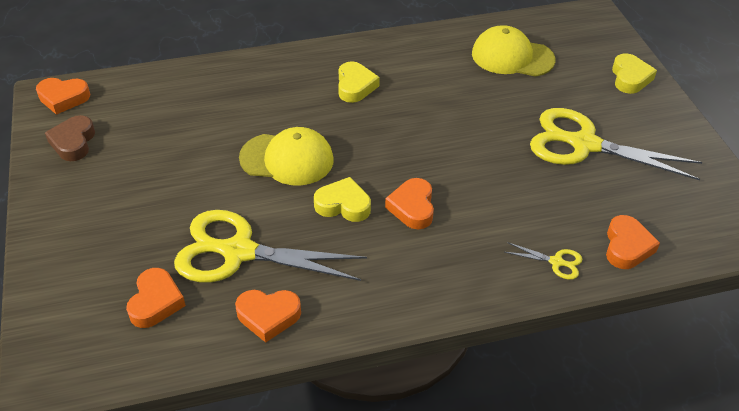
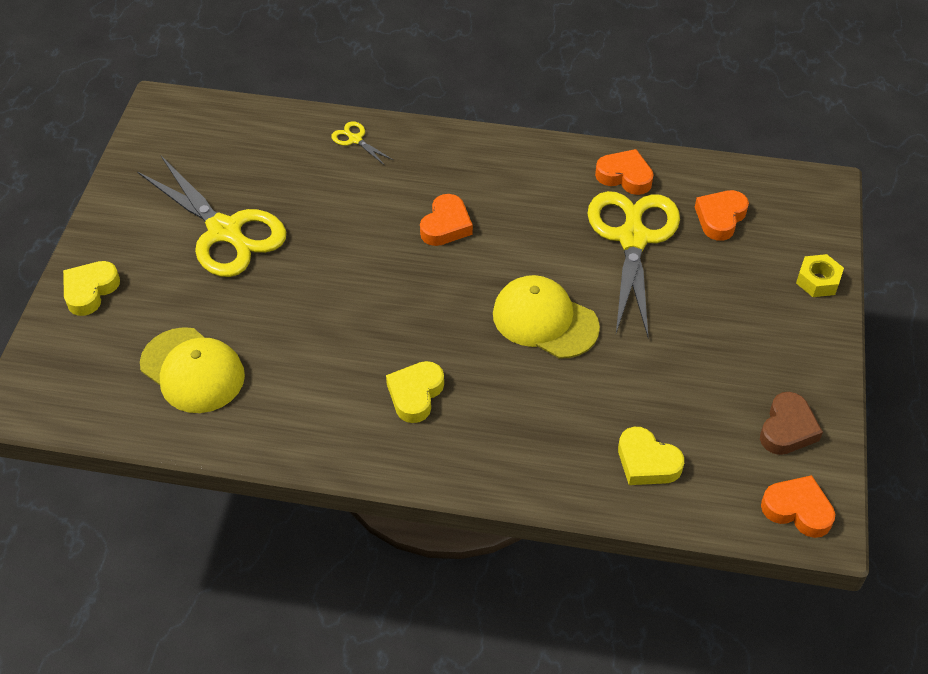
camera: 155 degrees left, 5 degrees up
yellow scissors [174,210,367,282] -> yellow scissors turned 120 degrees counterclockwise [587,191,680,337]
yellow heart [314,177,371,222] -> yellow heart moved to [618,427,684,485]
orange heart [606,215,660,269] -> none
none -> yellow nut [796,254,844,297]

